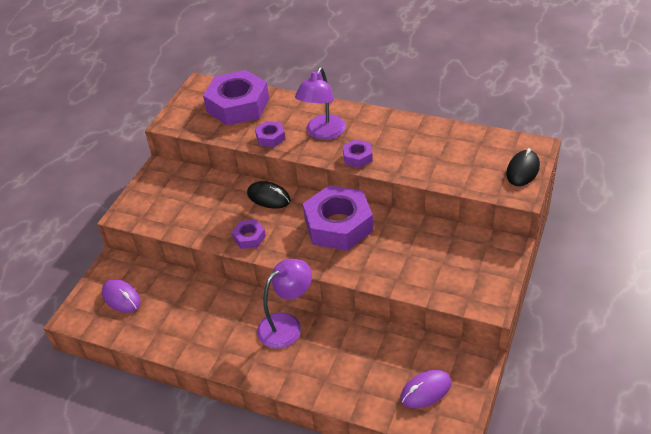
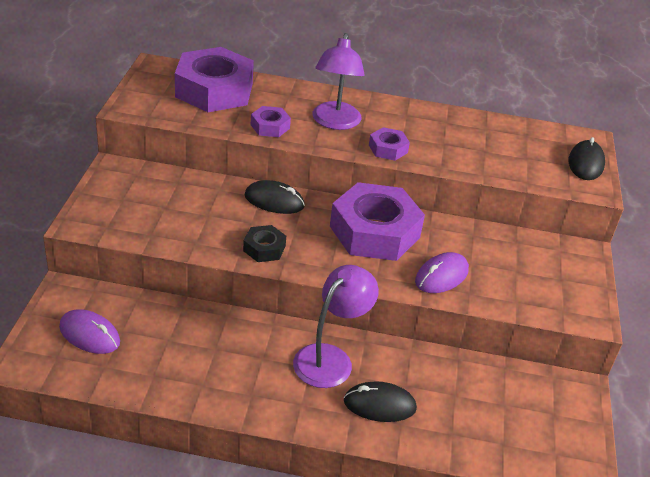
camera: 20 degrees left, 5 degrees down
purple nut [232,220,266,249] -> black nut [243,225,286,262]
purple mouse [400,370,451,408] -> purple mouse moved to [415,252,469,293]
none -> black mouse [344,381,417,422]

